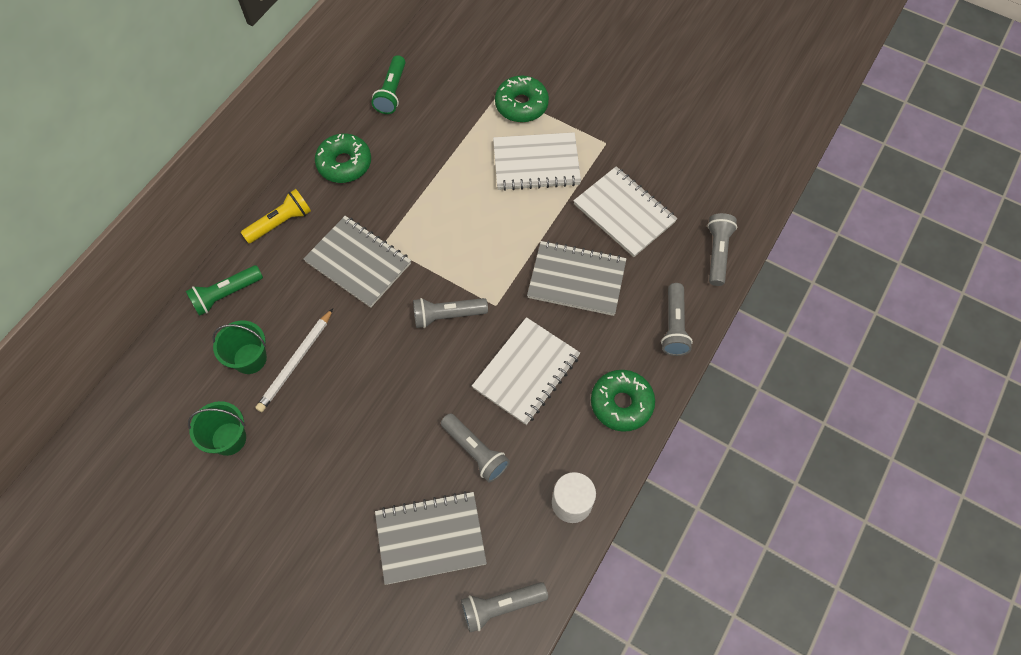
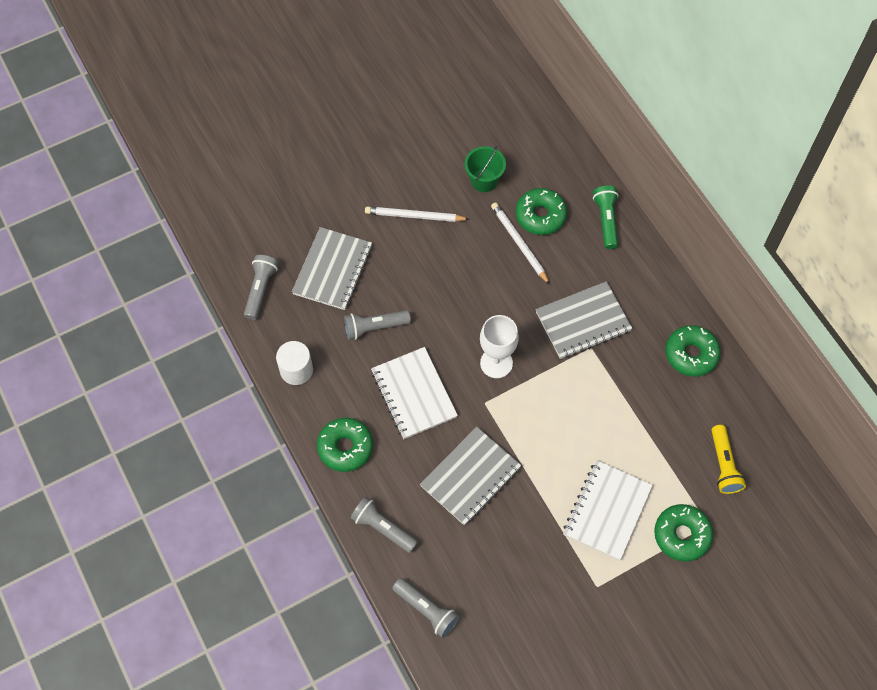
camera: 120 degrees right, 0 degrees up
green bucket [212,321,267,374] -> green donut [515,188,567,235]
yellow flashlight [241,189,311,244] -> yellow flashlight moved to [711,425,746,494]
green flashlight [371,55,406,114] -> none
grey flashlight [413,298,488,328] -> white goblet [480,315,519,378]
white notebook [573,166,677,257] -> none
none -> white pencil [365,206,470,222]

